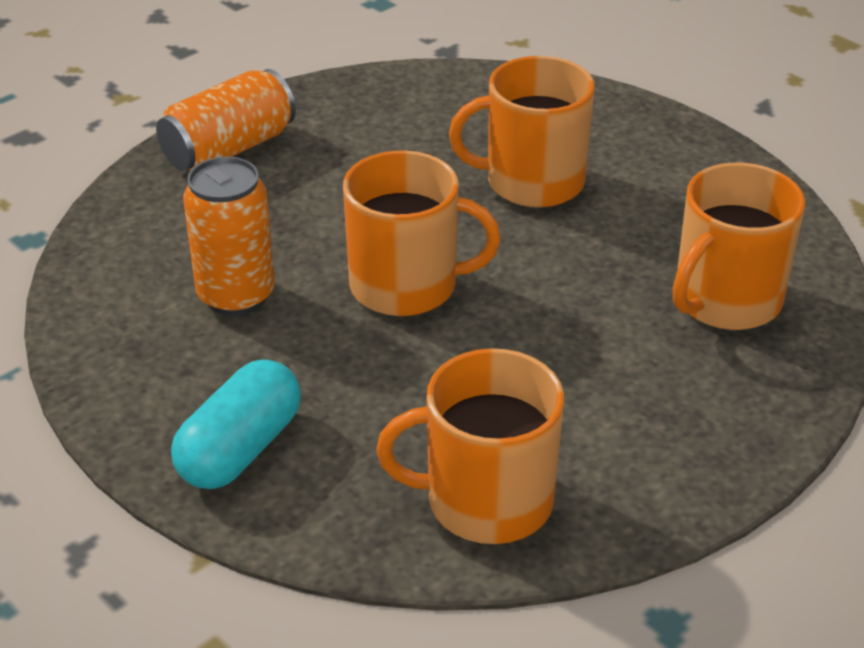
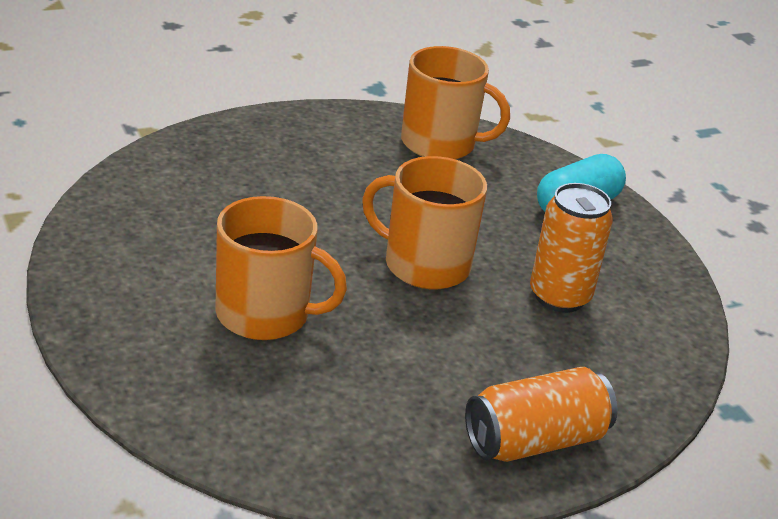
camera: 165 degrees left, 5 degrees down
orange mug [673,163,805,330] -> none

